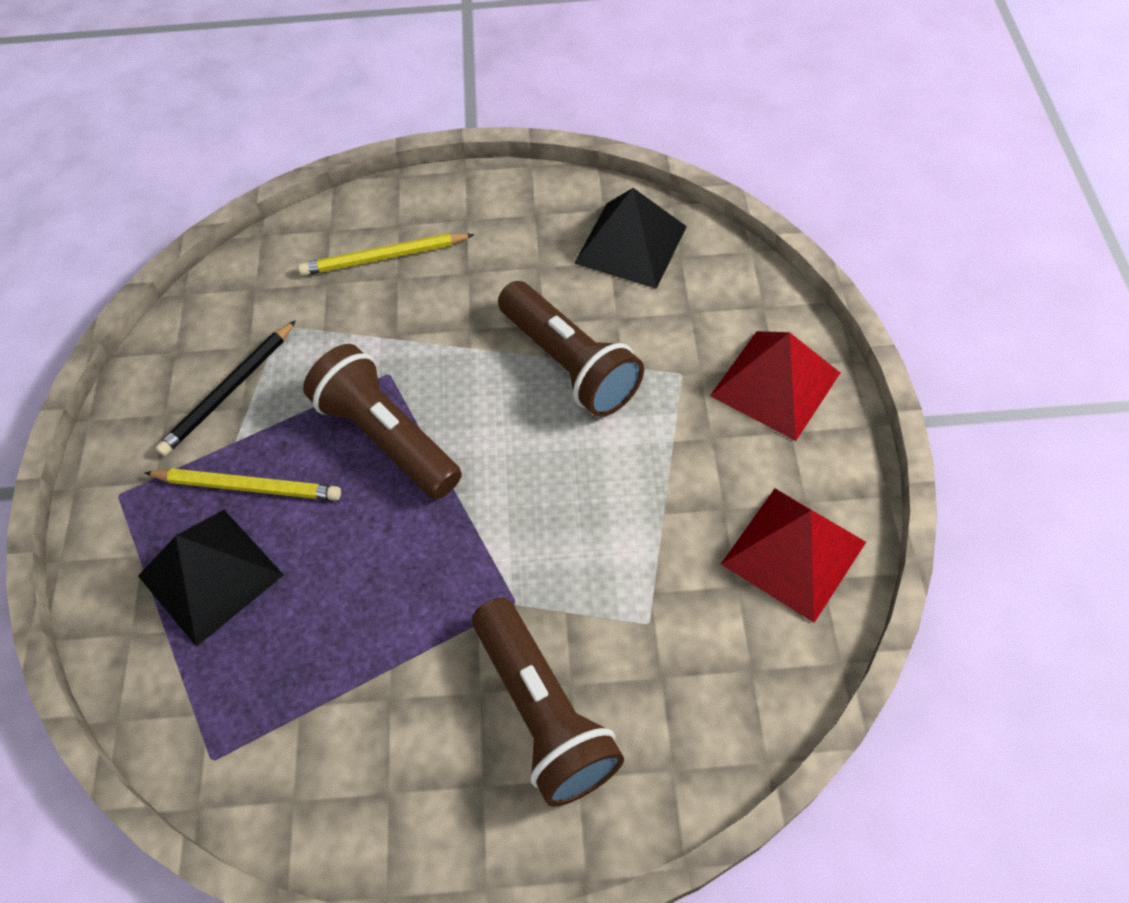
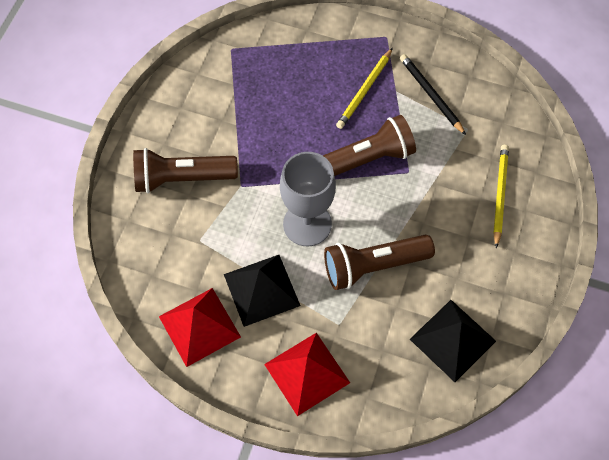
camera: 110 degrees right, 5 degrees up
black pyramid [138,510,284,647] -> black pyramid moved to [224,255,300,327]
none -> grey goblet [280,152,336,247]

